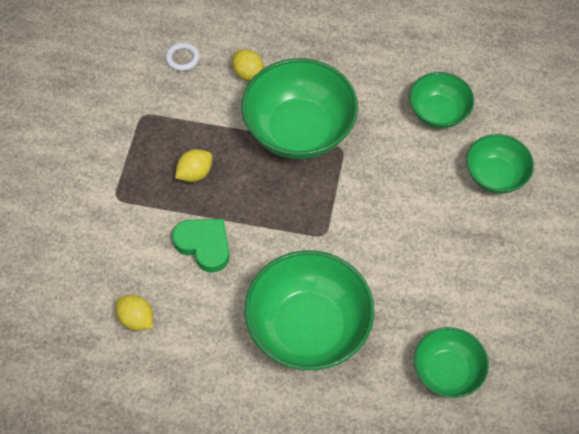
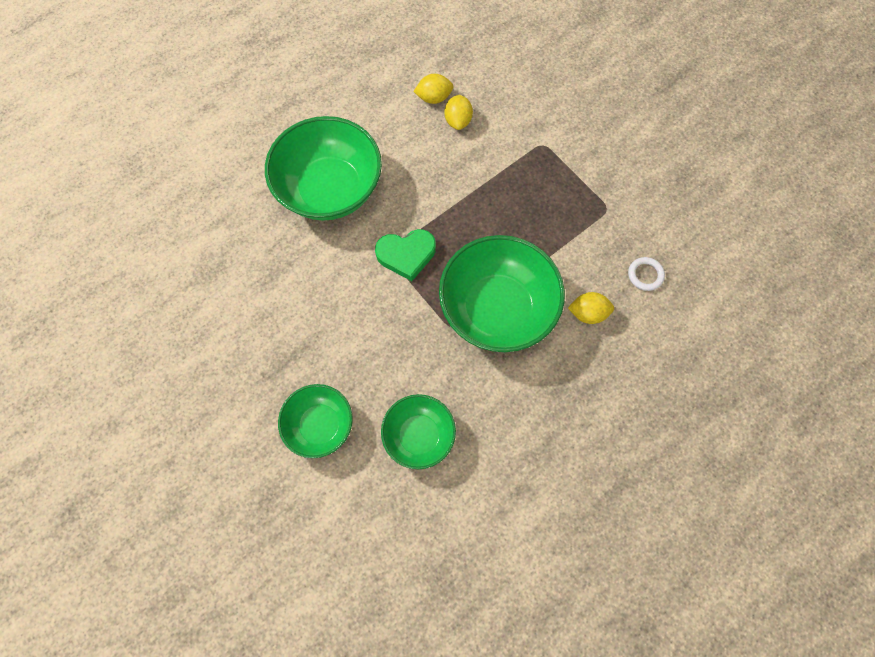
camera: 130 degrees right, 10 degrees up
green heart [172,219,229,273] -> green heart moved to [375,229,436,281]
yellow lemon [175,149,212,182] -> yellow lemon moved to [444,95,473,130]
green bowl [414,327,489,398] -> none

